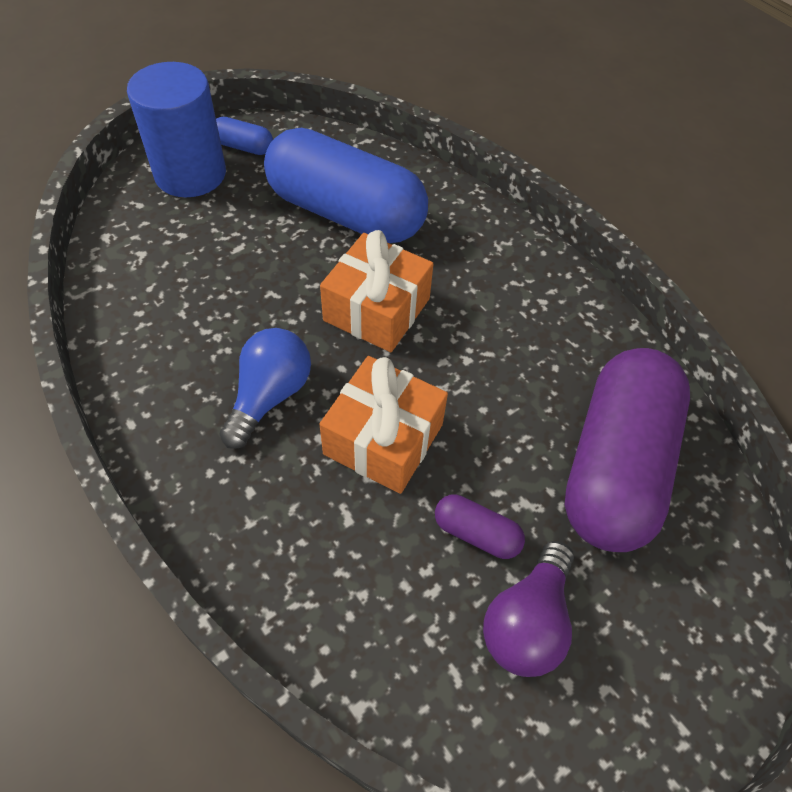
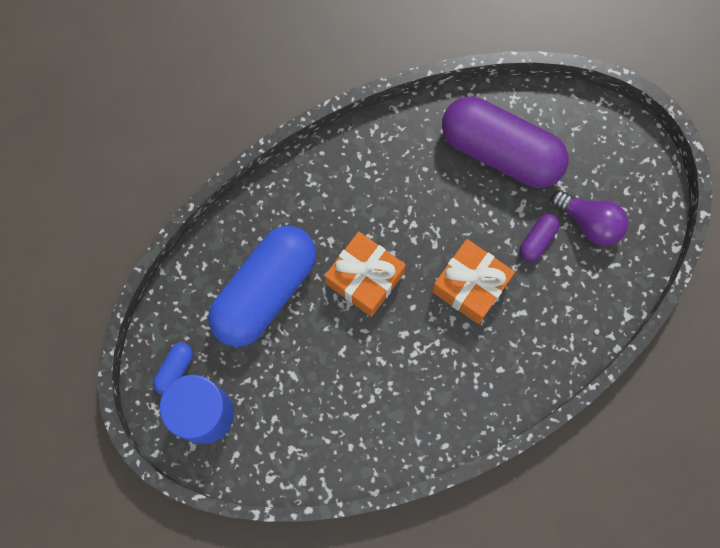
camera: 80 degrees left, 20 degrees up
blue light bulb [219,328,311,449] -> none

